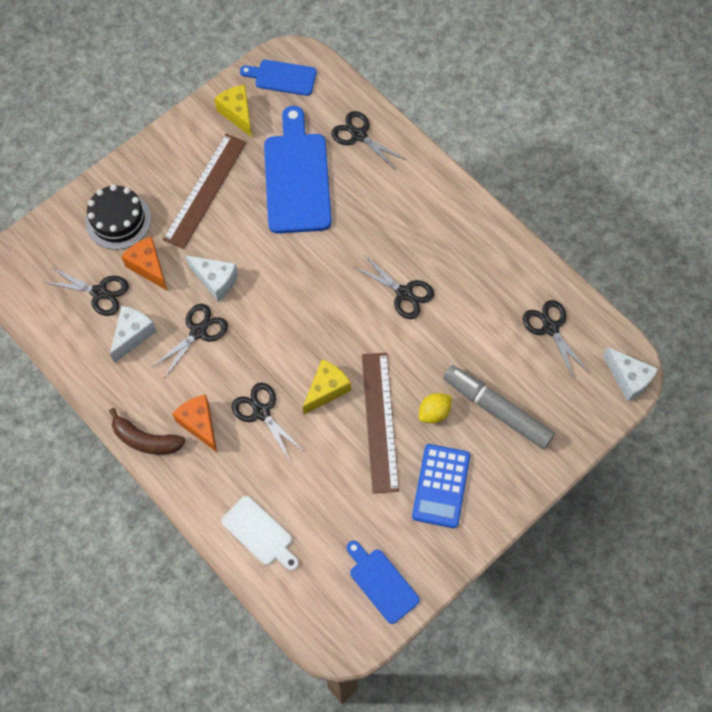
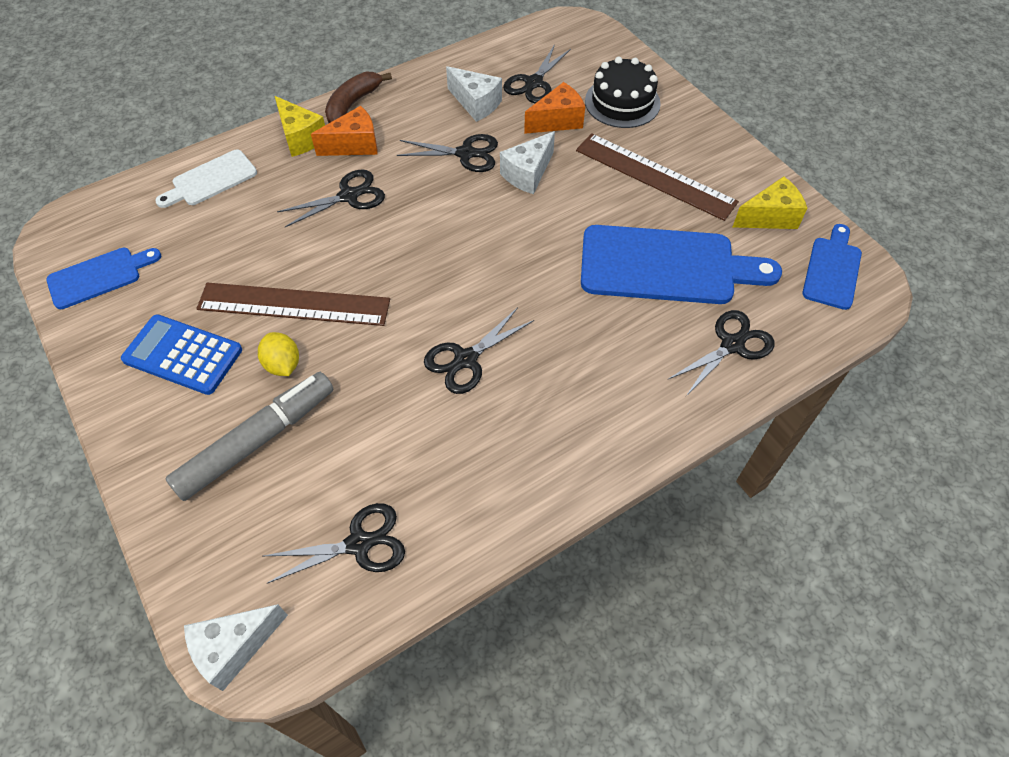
camera: 100 degrees right, 10 degrees down
black scissors [151,304,228,377] -> black scissors turned 45 degrees counterclockwise [397,134,498,172]
yellow cheese [303,359,351,415] -> yellow cheese moved to [275,96,325,157]

